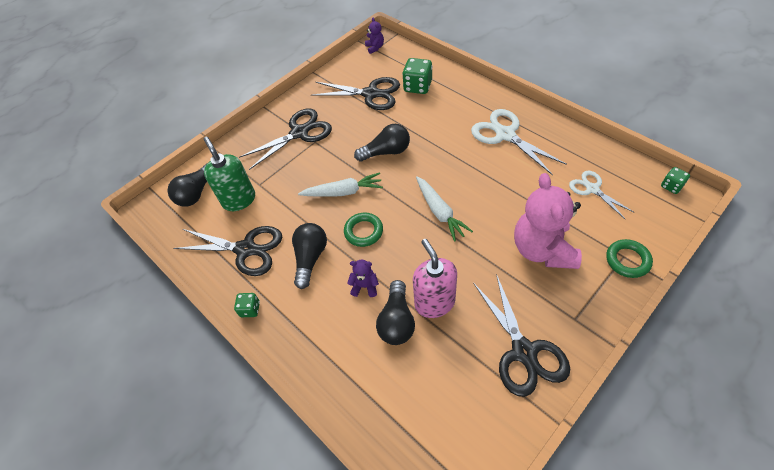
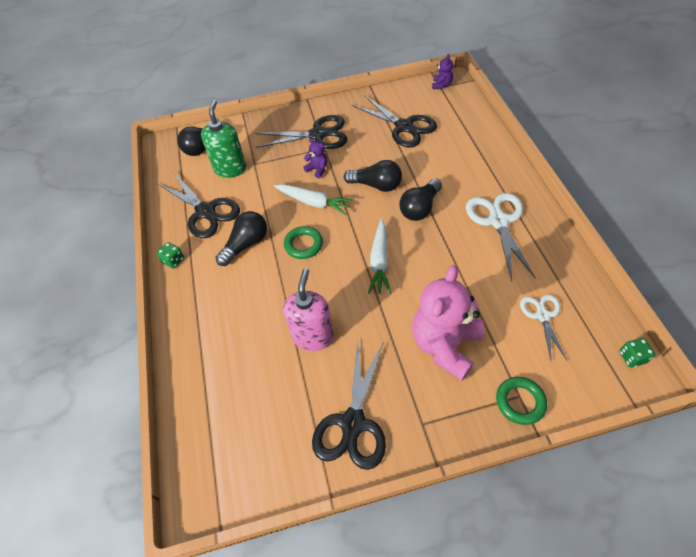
camera: 30 degrees right, 0 degrees up
purple teddy bear [347,260,379,297] -> purple teddy bear moved to [303,138,327,178]
black light bulb [376,280,415,345] -> black light bulb moved to [399,179,442,221]
green dice [402,58,432,94] -> none

